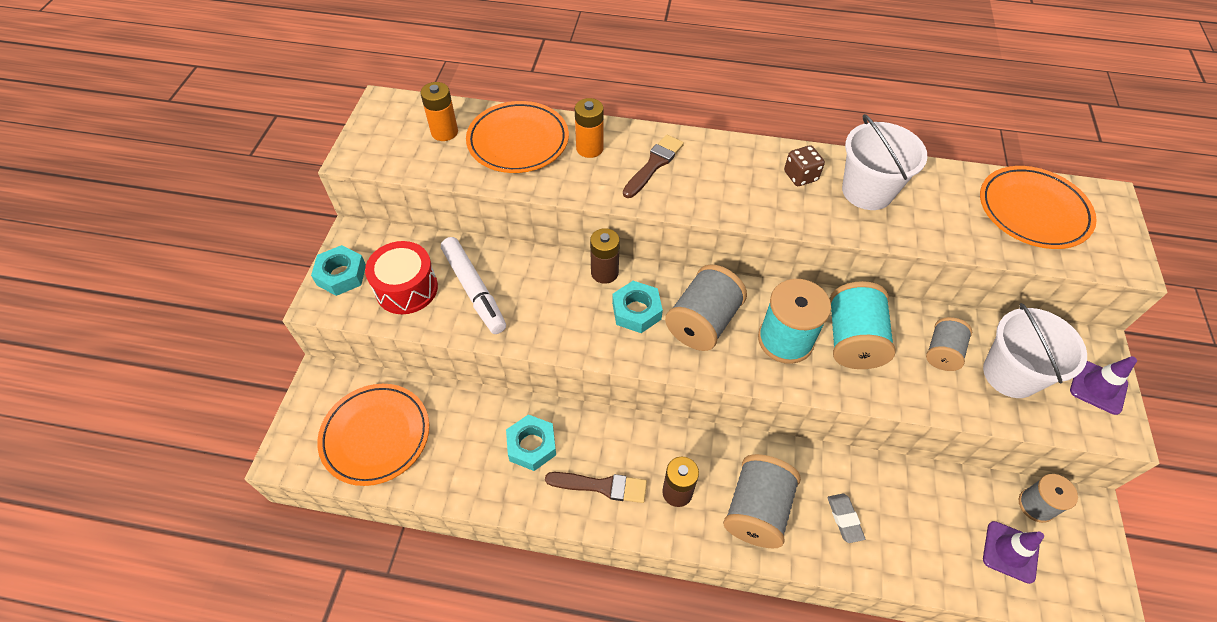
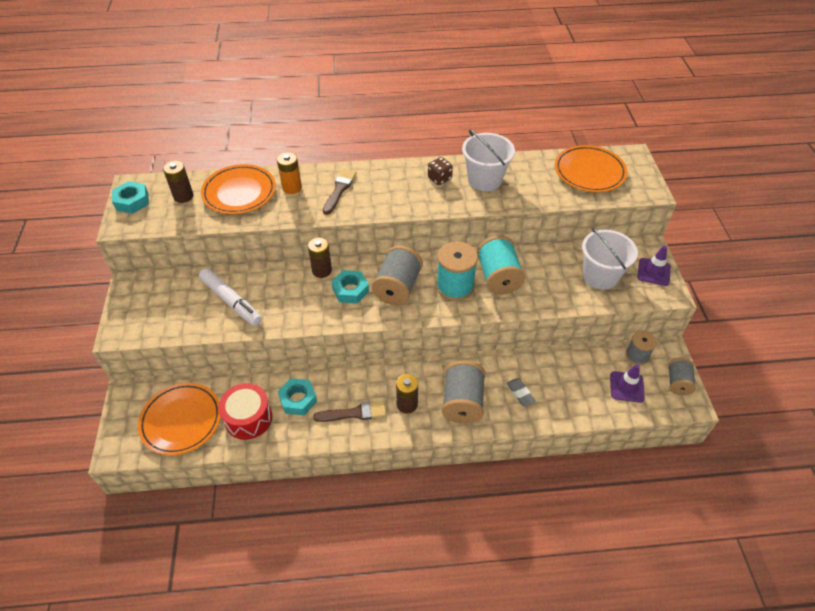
camera: 15 degrees left, 5 degrees down
turquoise nut [311,245,366,296] -> turquoise nut moved to [112,181,149,214]
red drum [365,241,438,314] -> red drum moved to [219,383,272,440]
orange battery [420,82,458,141] -> brown battery [163,161,194,203]
grey spool [926,317,972,371] -> grey spool moved to [668,358,696,395]

